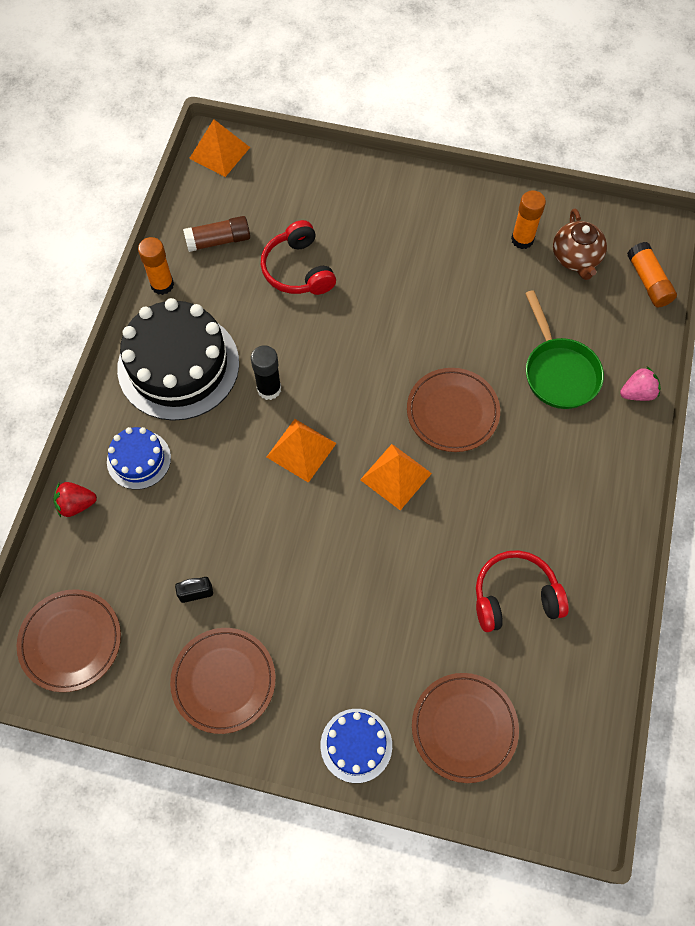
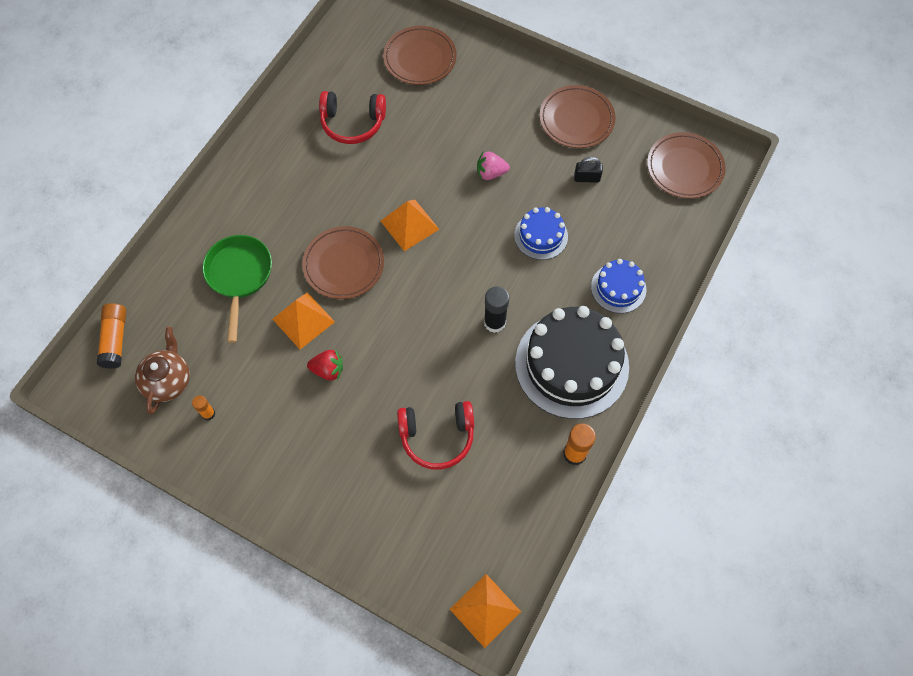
camera: 165 degrees left, 0 degrees up
red strawberry [53,482,97,517] -> red strawberry moved to [307,350,343,381]
brown glue stick [183,216,250,252] -> none
red headphones [261,220,336,295] -> red headphones turned 90 degrees clockwise [397,401,474,470]
orange pyramid [267,419,337,483] -> orange pyramid moved to [273,292,335,349]
blue cake [321,709,392,783] -> blue cake moved to [514,207,568,260]
orange glue stick [511,190,546,249] -> orange glue stick [192,395,215,420], size x0.59
pink strawberry [620,367,661,401] -> pink strawberry moved to [477,152,510,180]

